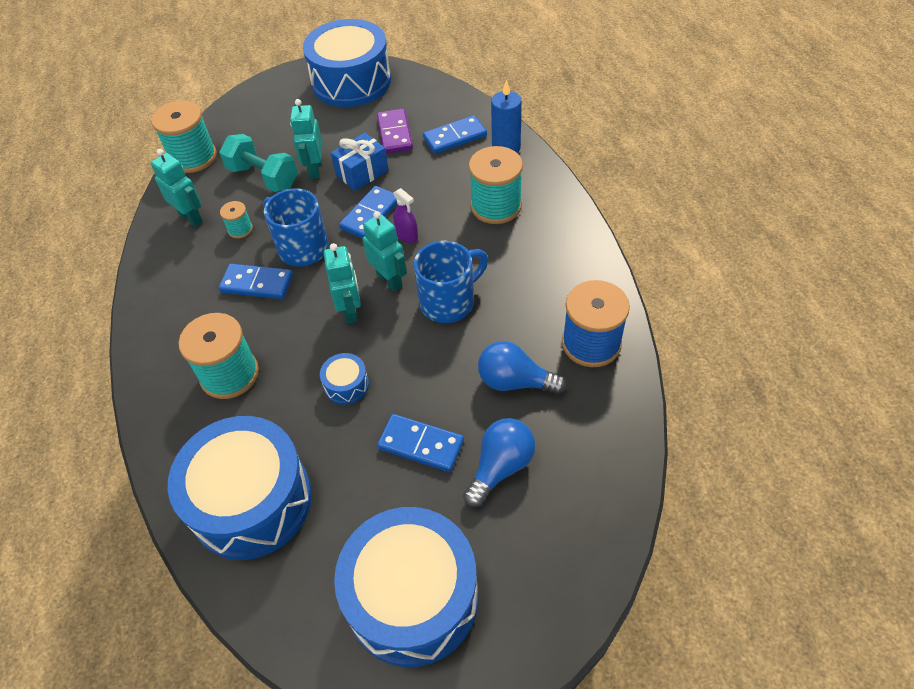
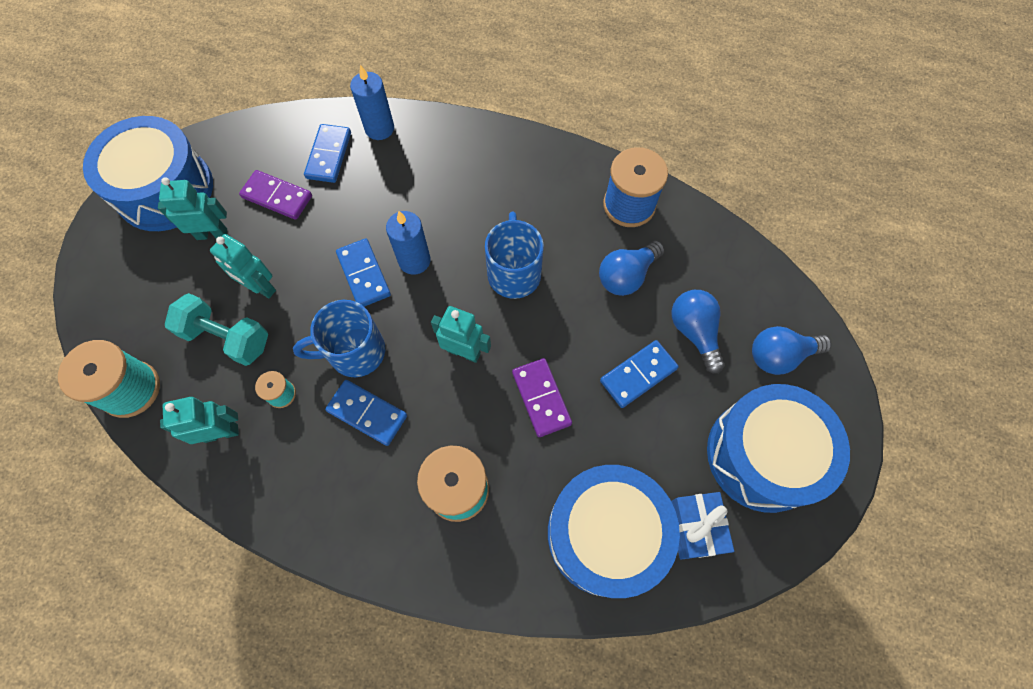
camera: 60 degrees left, 15 degrees up
turquoise dumbbell [219,134,298,192] -> turquoise dumbbell turned 45 degrees clockwise [165,293,268,366]
blue domino [219,264,293,299] -> blue domino turned 75 degrees clockwise [325,380,407,446]
blue drum [320,353,369,405] -> purple domino [512,358,572,437]
blue gift [331,133,389,191] -> blue gift moved to [671,492,734,560]
turquoise robot [362,211,407,291] -> turquoise robot moved to [158,178,227,240]
purple spray bottle [393,188,418,243] -> blue candle [386,211,431,275]
turquoise spool [469,146,523,224] -> none
none -> blue light bulb [752,326,832,375]

